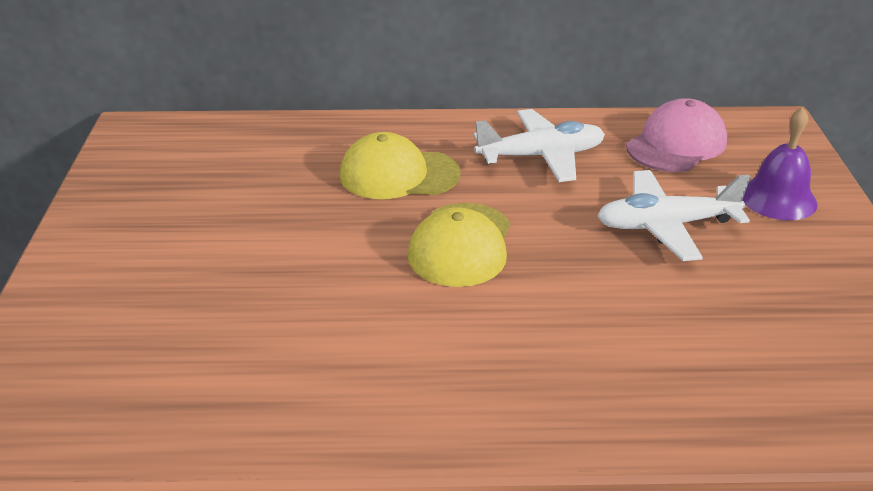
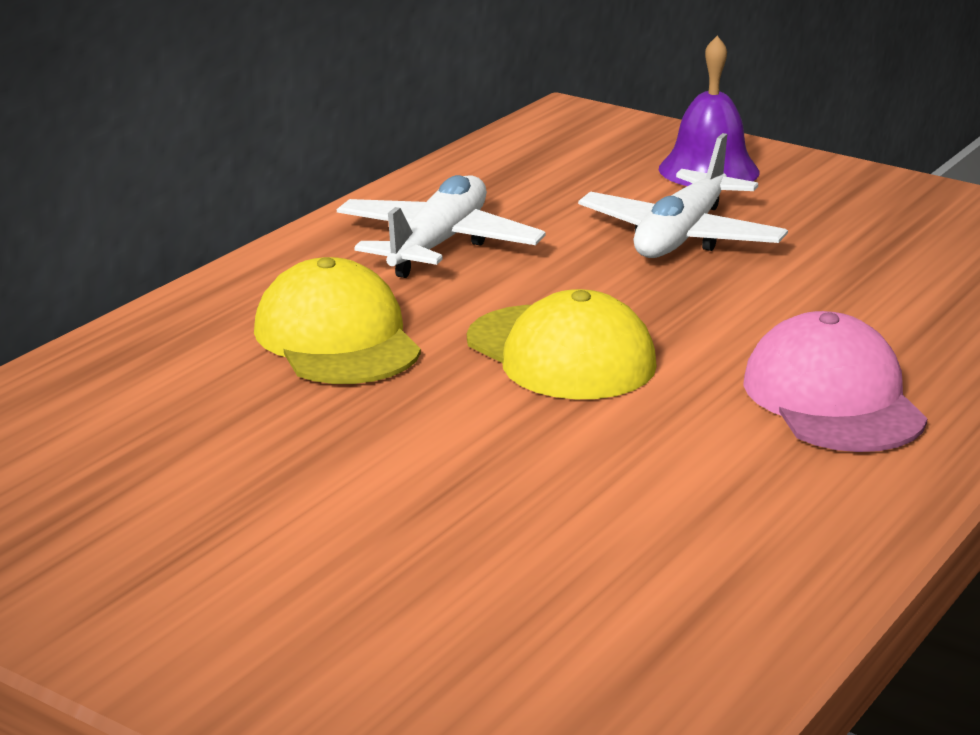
camera: 55 degrees left, 10 degrees down
yellow cap [340,132,461,199] -> yellow cap turned 120 degrees clockwise [254,257,421,384]
pink cap [626,98,727,172] -> pink cap moved to [743,311,928,452]

